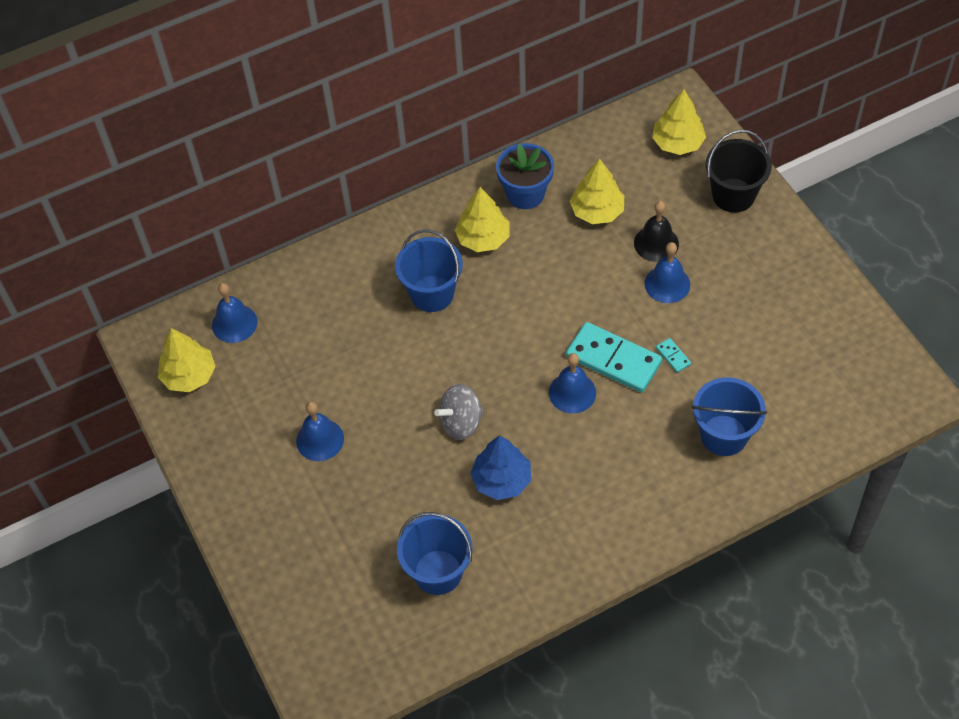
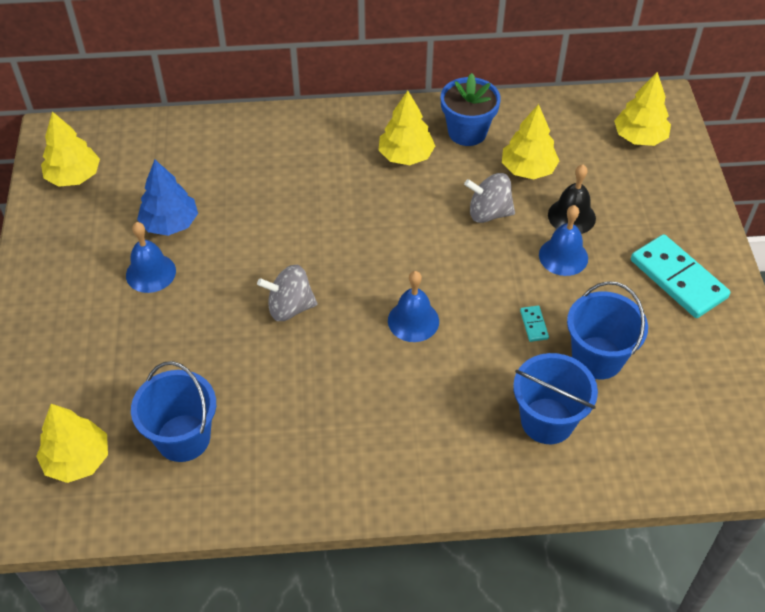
camera: 20 degrees right, 5 degrees down
blue bell [212,283,257,343] -> none
blue bucket [395,229,463,312] -> blue bucket moved to [567,281,648,379]
blue tree [470,435,531,500] -> blue tree moved to [137,160,198,236]
turquoise domino [566,322,662,393] -> turquoise domino moved to [631,234,730,318]
black bucket [706,130,772,213] -> none
none -> yellow tree [36,404,108,483]
none -> grey spinning top [464,173,515,223]

